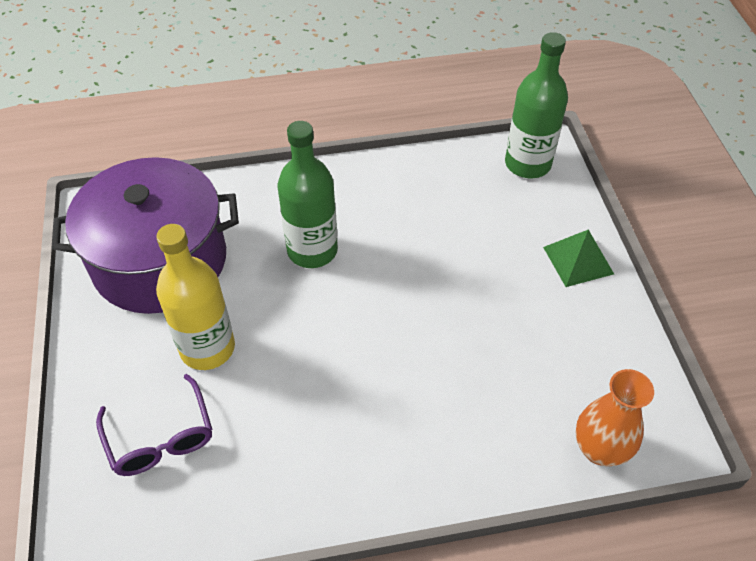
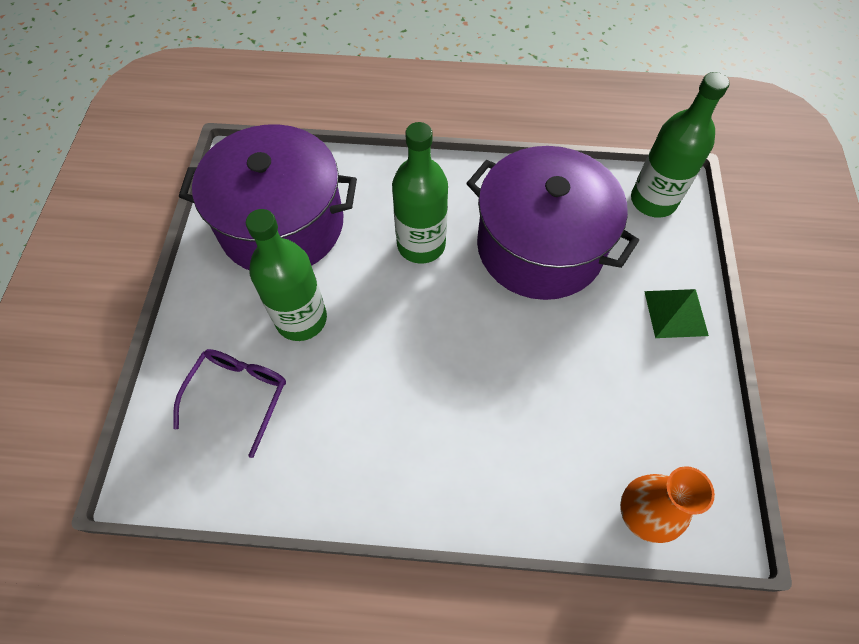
camera: 15 degrees right, 10 degrees up
purple glasses [96,374,212,476] -> purple glasses turned 150 degrees counterclockwise [173,349,286,458]
yellow bottle [156,224,235,370] -> green bottle [246,209,327,341]
none -> purple pot [466,146,639,300]

